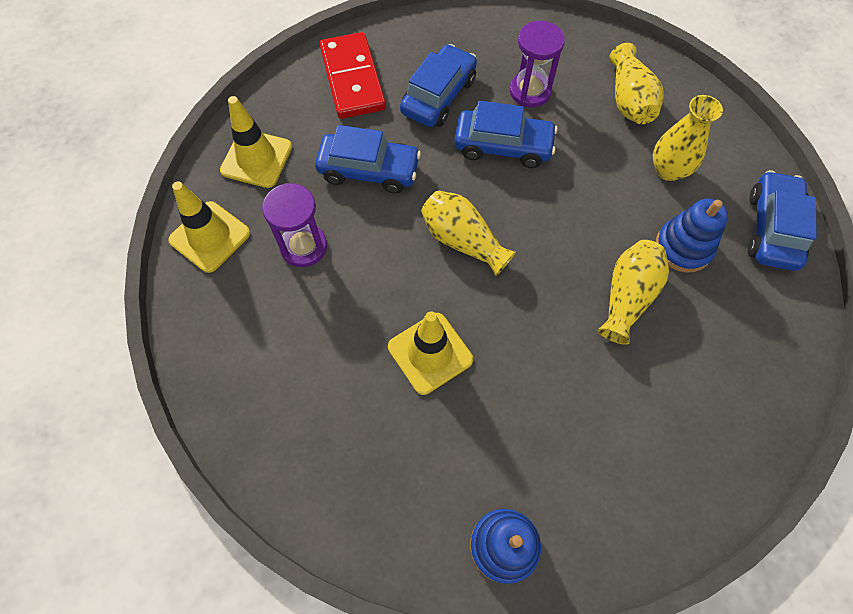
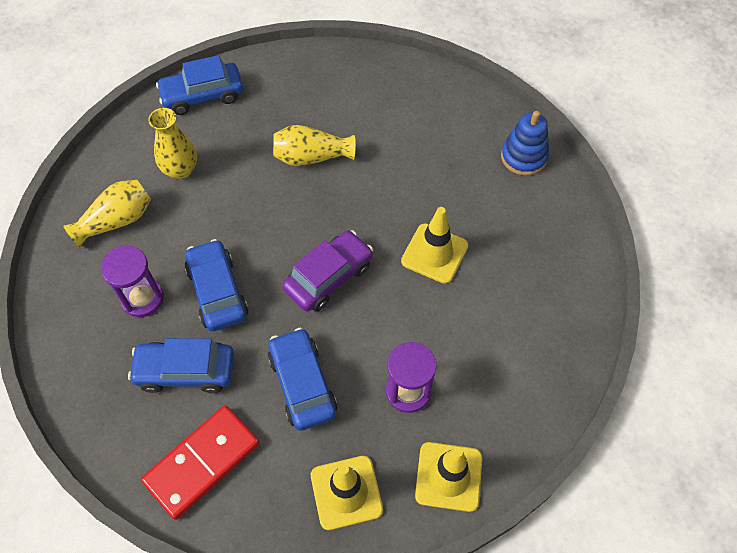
camera: 120 degrees left, 5 degrees down
yellow vase [421,190,516,276] -> purple car [282,230,373,312]
blue stacking toy [656,199,728,273] -> none

